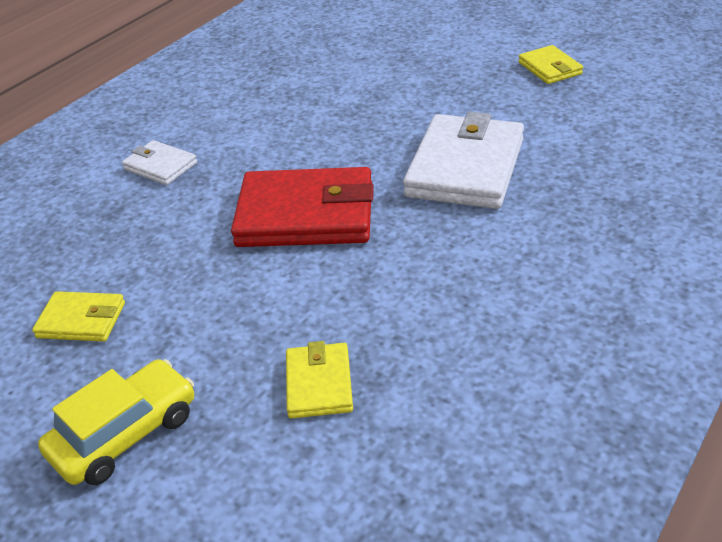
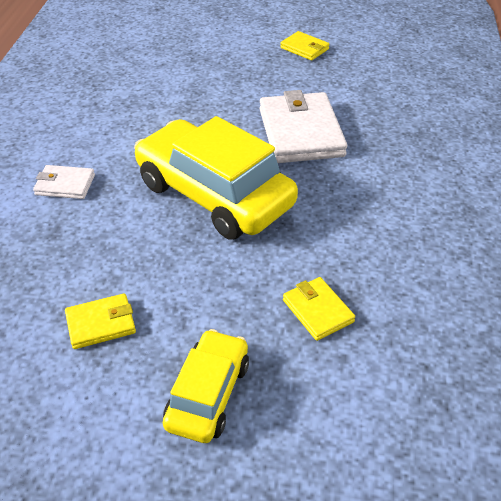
camera: 30 degrees left, 5 degrees up
red wallet [231,167,374,247] -> yellow car [134,116,298,240]

